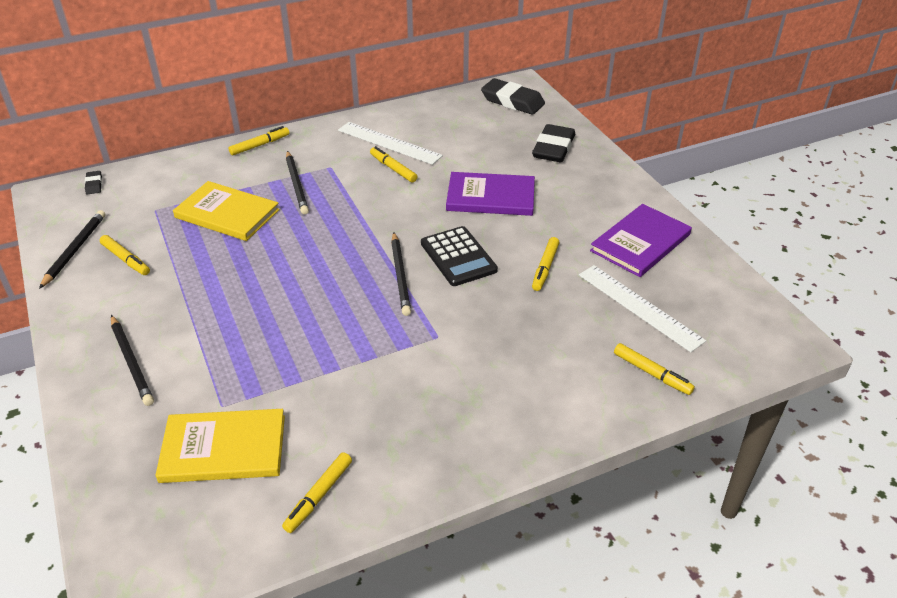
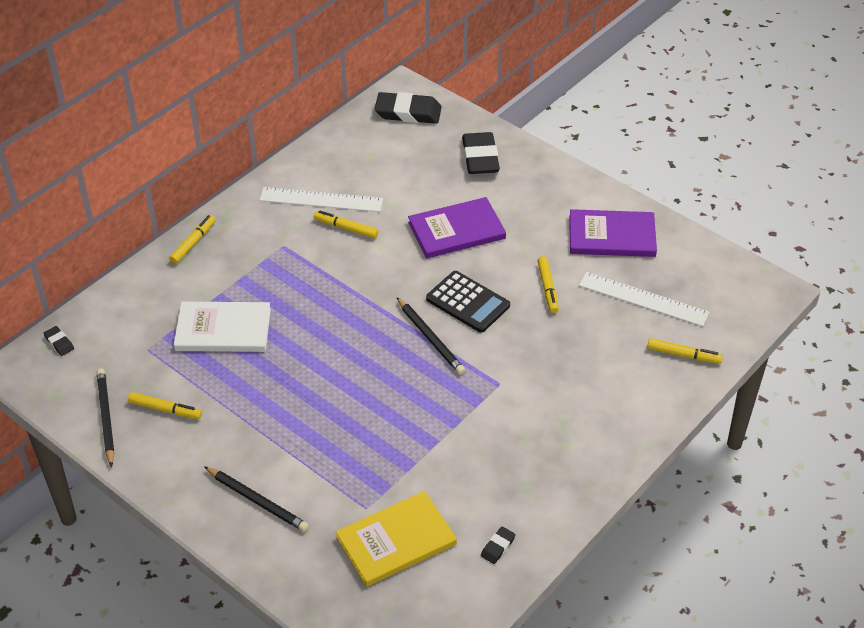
camera: 25 degrees left, 5 degrees up
yellow book [173,181,280,241] -> white book [174,302,271,352]
yellow marker [282,452,352,533] -> black eraser [481,526,516,564]
black pencil [286,151,309,214] -> none
purple book [590,204,692,277] -> purple book turned 75 degrees clockwise [569,209,657,257]

